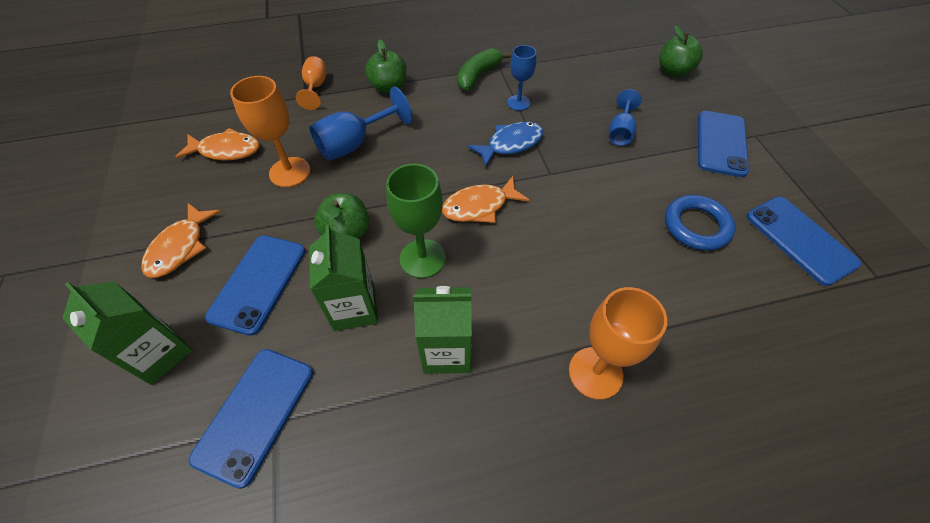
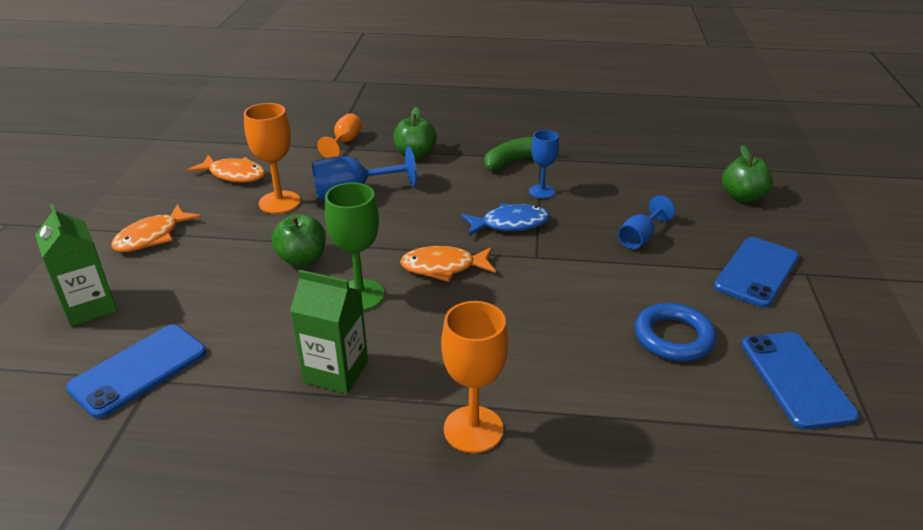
camera: 20 degrees right, 20 degrees down
blue phone [205,235,305,336] -> none
green carton [309,224,378,331] -> none

